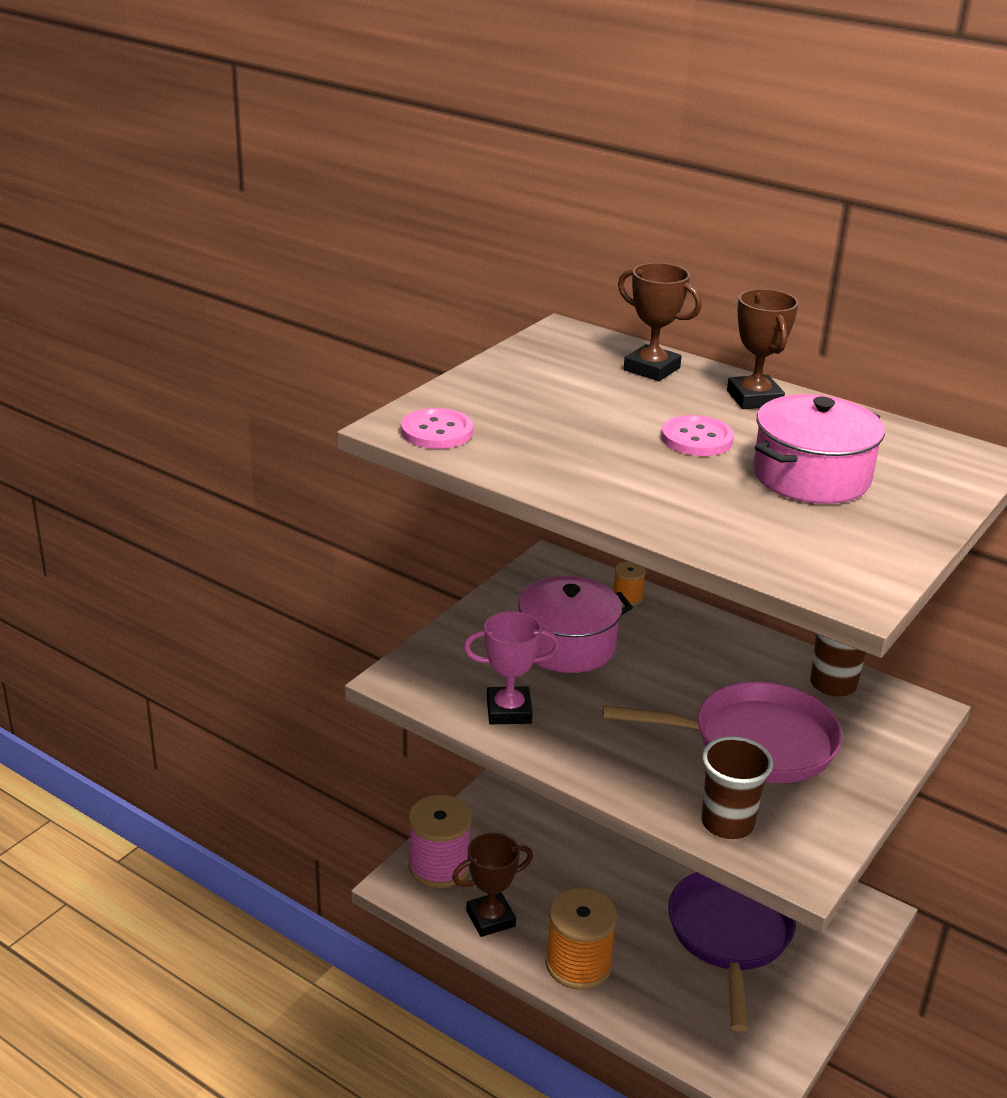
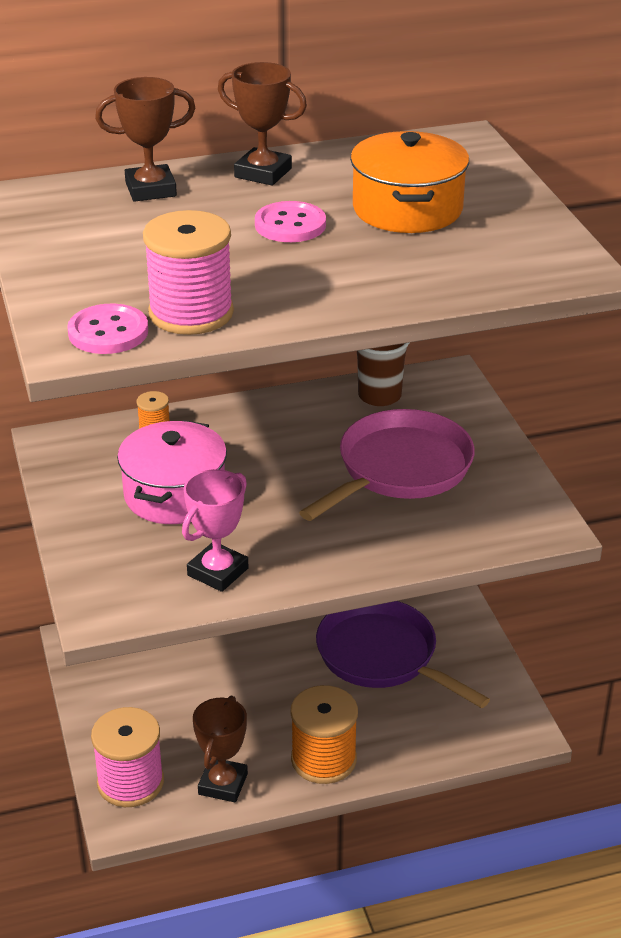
camera: 50 degrees left, 5 degrees up
brown cup [702,736,773,839] -> none
pink pot [753,394,885,504] -> orange pot [350,131,469,233]
none -> pink spool [143,210,234,335]

